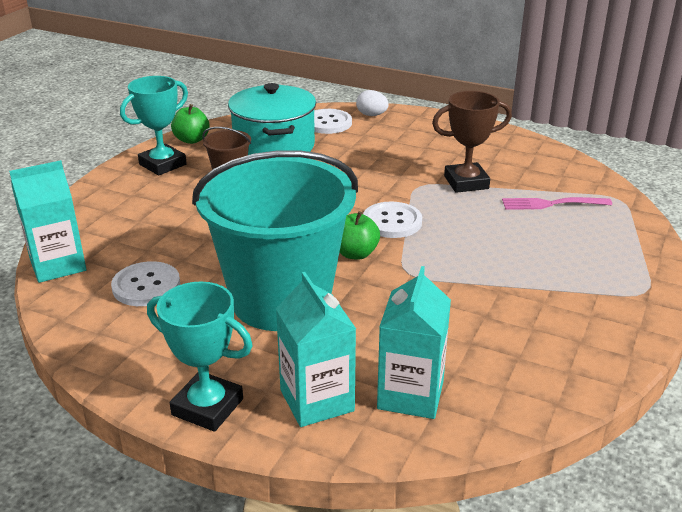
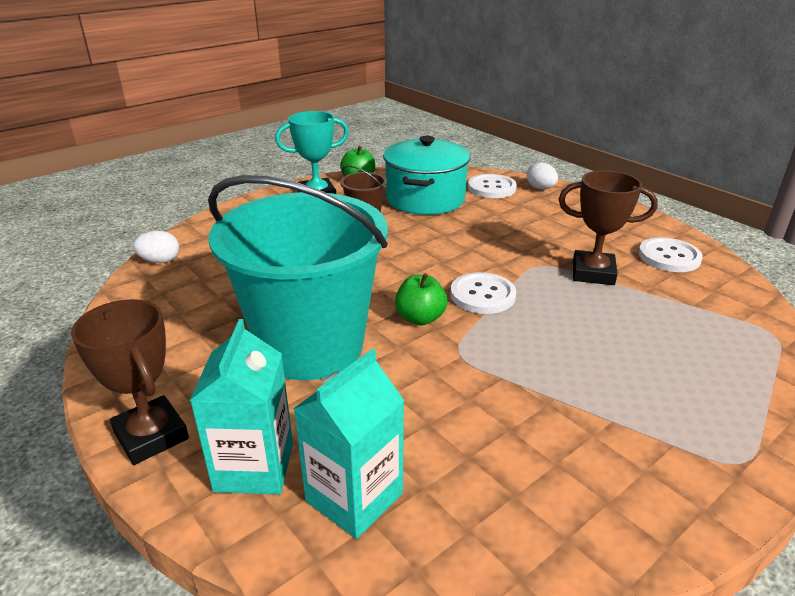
camera: 25 degrees right, 0 degrees up
turquoise carton [9,160,86,283] -> white egg [133,231,179,263]
white button [111,261,180,306] -> white button moved to [638,237,703,272]
turquoise trophy [147,282,253,432] -> brown trophy [71,299,189,465]
pink fork [502,197,612,210] -> none

